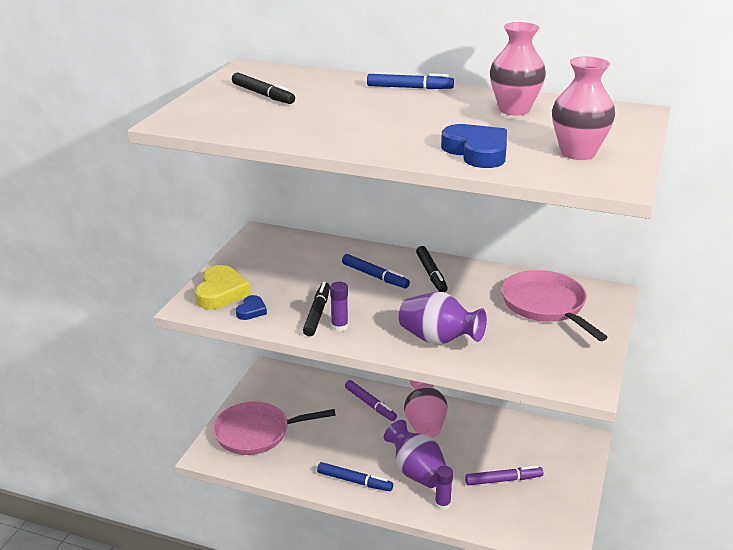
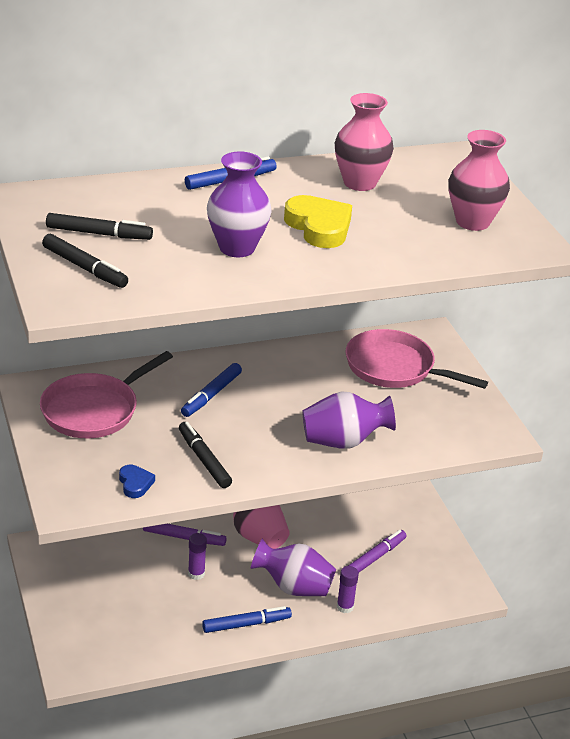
camera: 40 degrees left, 5 degrees up
yellow heart [195,265,251,309] -> yellow heart moved to [284,195,352,248]
pink pan [213,402,336,455] -> pink pan moved to [40,351,173,438]
purple glue stick [330,282,348,332] -> purple glue stick moved to [188,533,207,580]
blue marker [342,254,410,288] -> blue marker turned 120 degrees clockwise [181,363,242,417]
black marker [416,246,448,292] -> black marker moved to [42,234,128,288]
blue heart [441,124,507,168] -> none
none -> purple vase [207,151,271,257]

